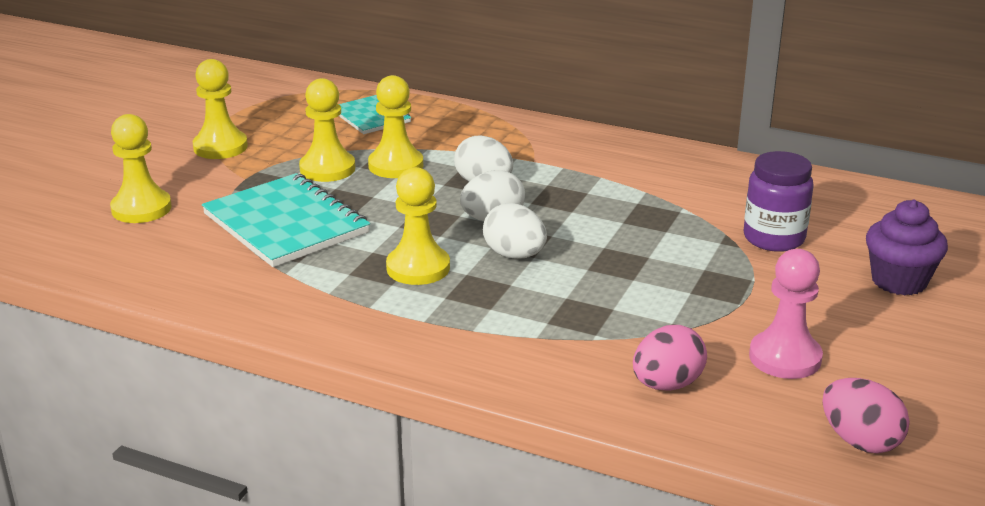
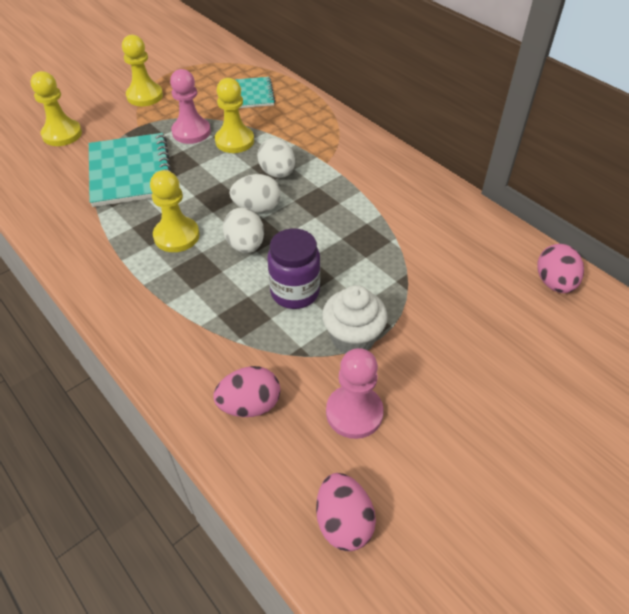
camera: 25 degrees right, 20 degrees up
yellow pawn [299,78,355,182] -> pink pawn [170,69,211,144]
purple jar [744,151,813,252] -> purple jar moved to [268,228,320,309]
purple cupcake [866,200,948,296] -> none
none -> white cupcake [322,285,388,354]
none -> pink egg [537,244,584,293]

